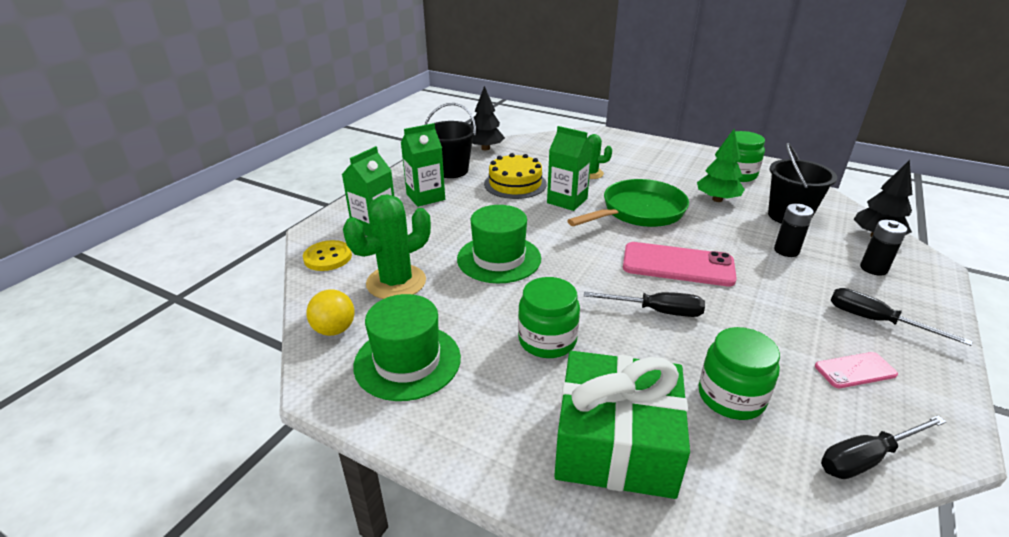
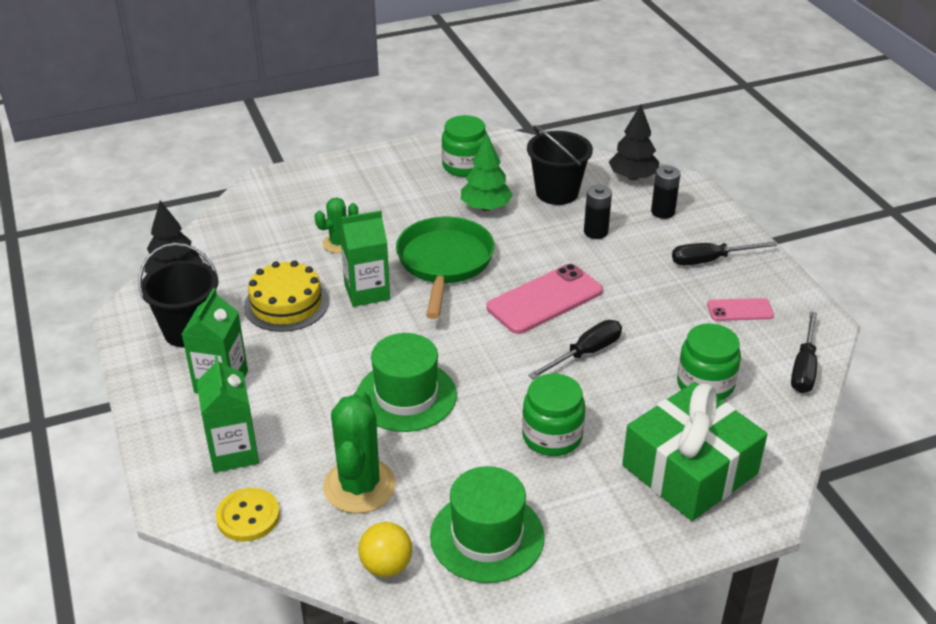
camera: 50 degrees left, 5 degrees up
pink phone [815,352,898,388] -> pink phone turned 60 degrees clockwise [707,298,774,321]

